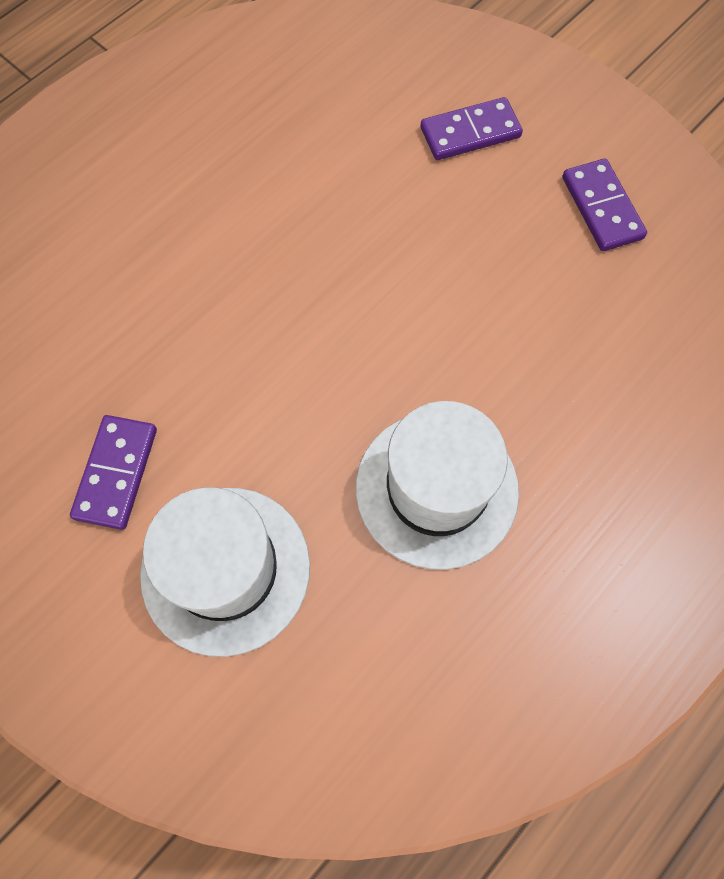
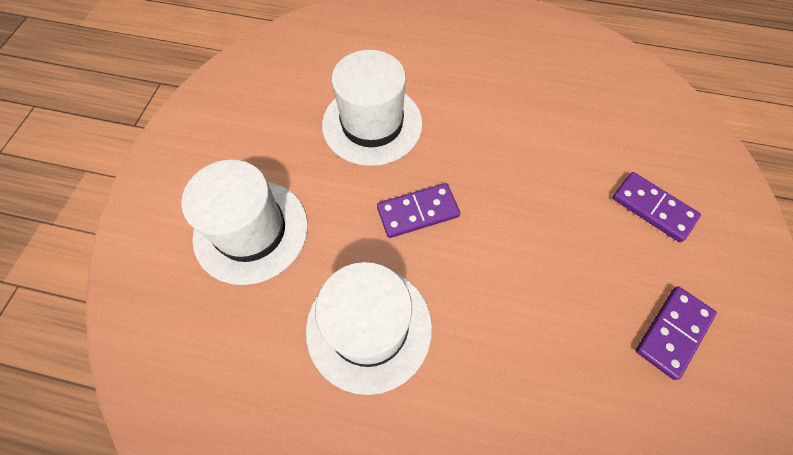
camera: 60 degrees right, 5 degrees down
purple domino [70,415,157,530] -> purple domino moved to [377,183,460,238]
none -> white hat [322,50,423,166]

